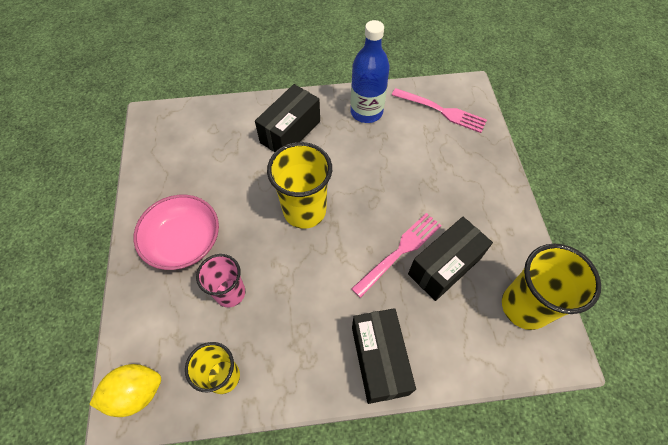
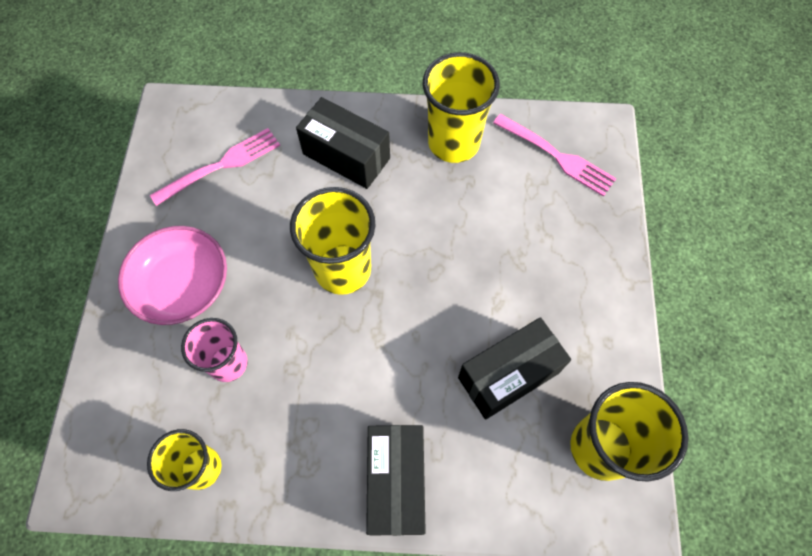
camera: 10 degrees right, 5 degrees up
yellow lemon [89,364,161,417] -> none
black box [255,84,320,152] -> black box turned 75 degrees clockwise [296,97,390,189]
blue bottle [350,20,390,123] -> yellow cup [423,52,500,163]
pink fork [351,213,442,298] -> pink fork moved to [150,128,280,206]

